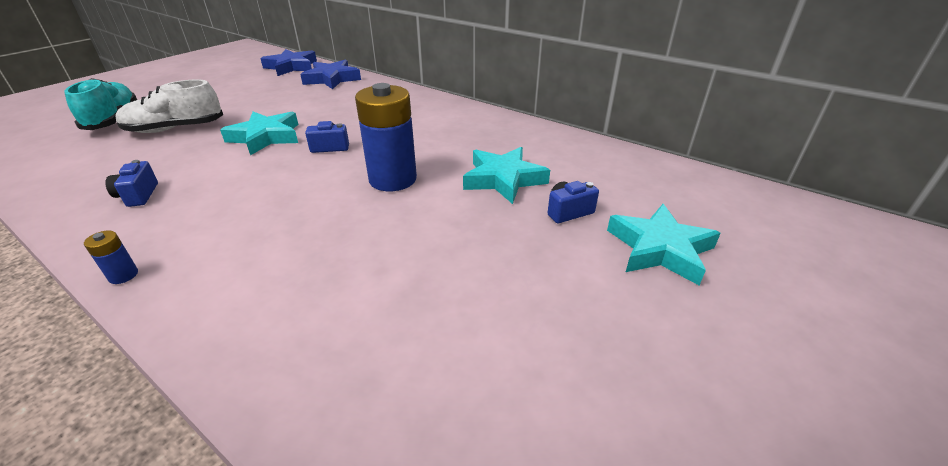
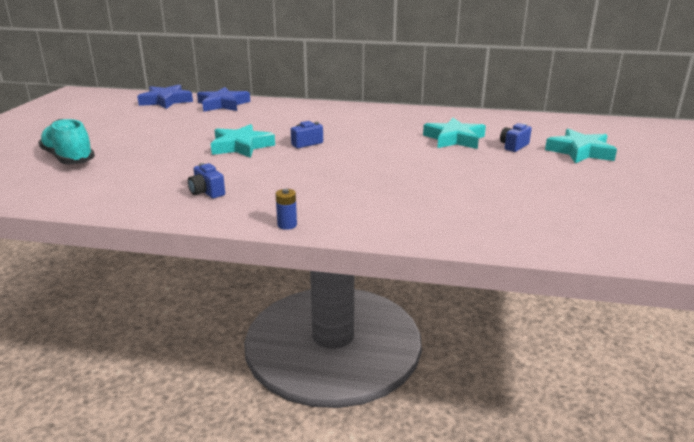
camera: 25 degrees left, 10 degrees down
white shoe [115,80,223,133] -> none
blue battery [355,83,417,191] -> none

